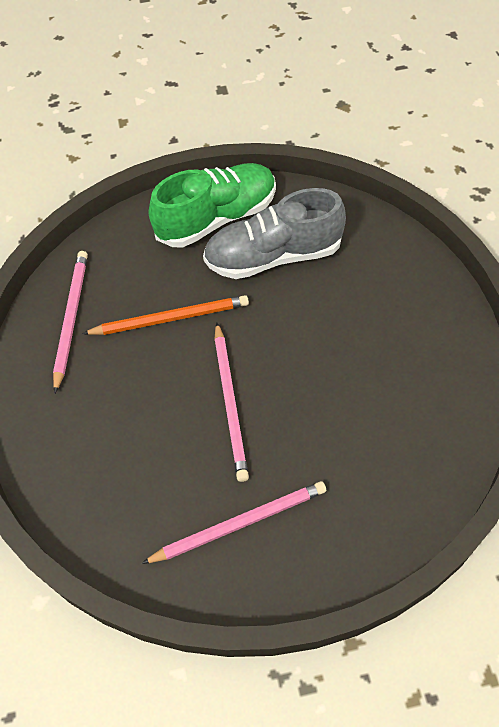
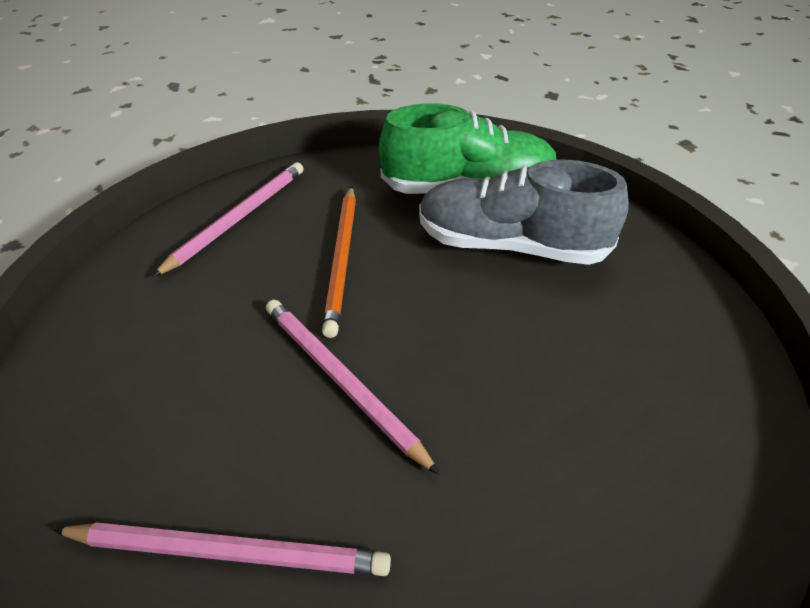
camera: 25 degrees right, 15 degrees down
orange pencil [82,295,249,335] -> orange pencil turned 75 degrees clockwise [322,186,356,338]
pink pencil [214,322,249,482] -> pink pencil turned 120 degrees clockwise [266,299,440,475]

